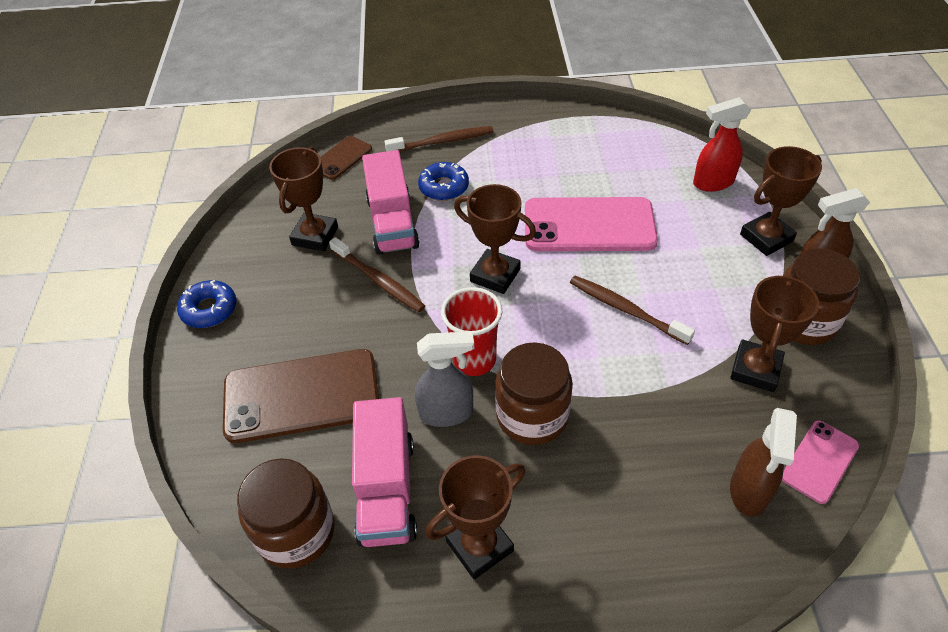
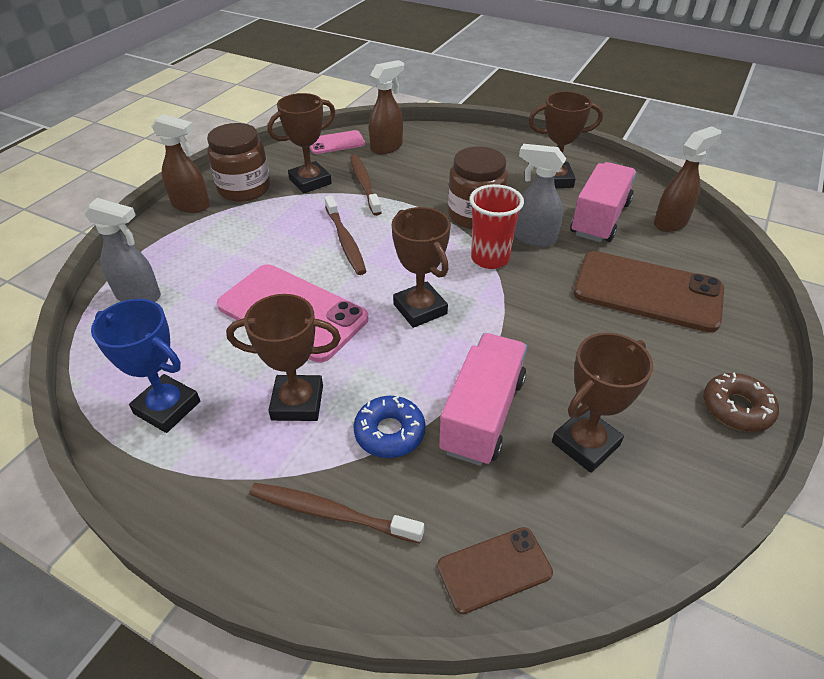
camera: 150 degrees left, 5 degrees down
blue donut [177,280,236,328] -> brown donut [703,373,779,432]
brown jar [237,458,335,569] -> brown spray bottle [654,126,721,232]
brown toothbrush [329,237,425,312] -> brown toothbrush moved to [350,154,382,216]
red spray bottle [693,97,751,192] -> grey spray bottle [84,198,161,302]
brown trophy [740,146,822,256] -> brown trophy moved to [226,294,341,421]
none -> blue trophy [91,299,200,433]

